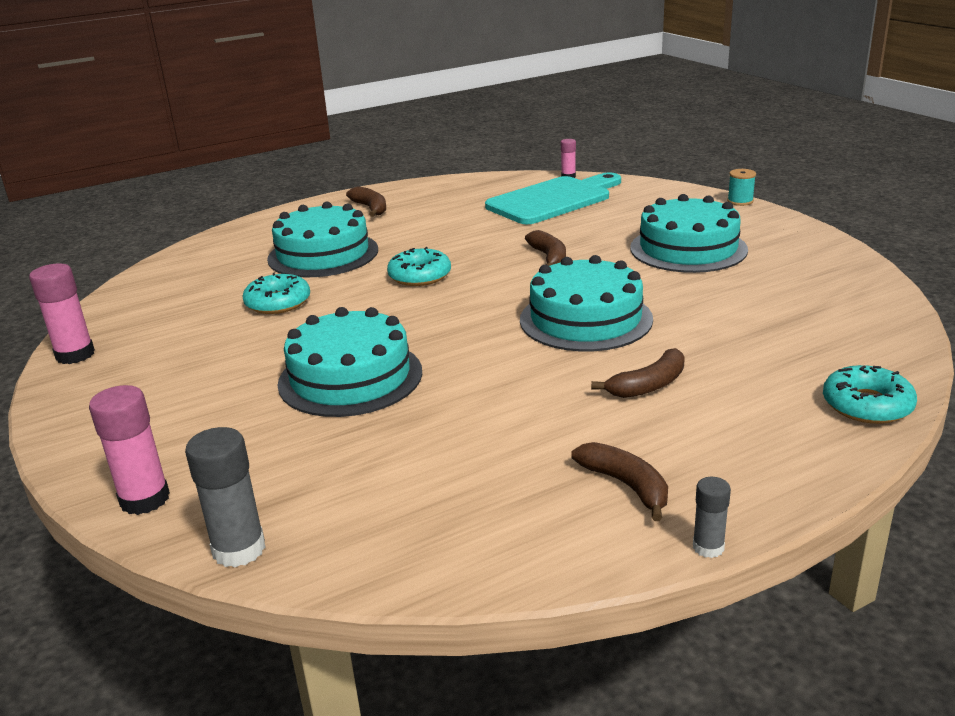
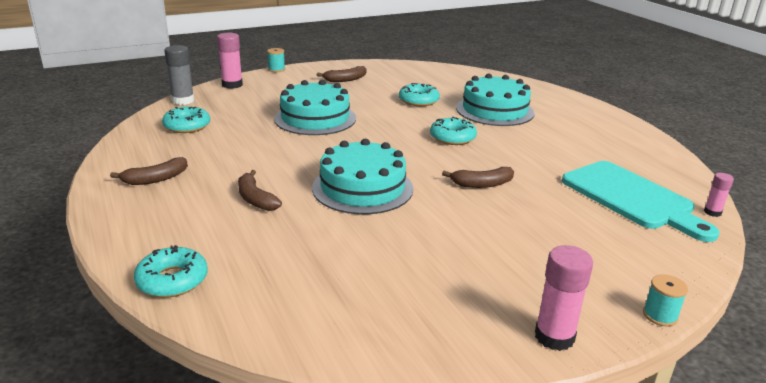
camera: 90 degrees right, 0 degrees up
pink glue stick [29,263,95,364] -> pink glue stick moved to [535,245,593,351]
brown banana [346,186,386,217] -> brown banana moved to [317,66,366,82]
turquoise cake [630,194,748,273] -> none
grey glue stick [693,477,731,558] -> none
none -> turquoise donut [162,107,210,133]
none -> turquoise spool [267,48,285,72]

